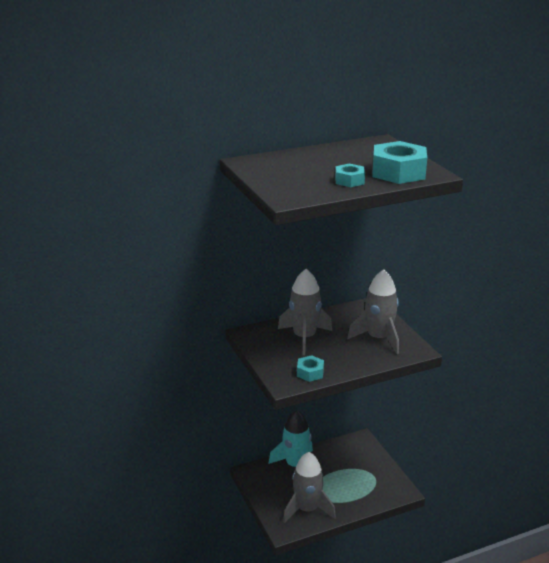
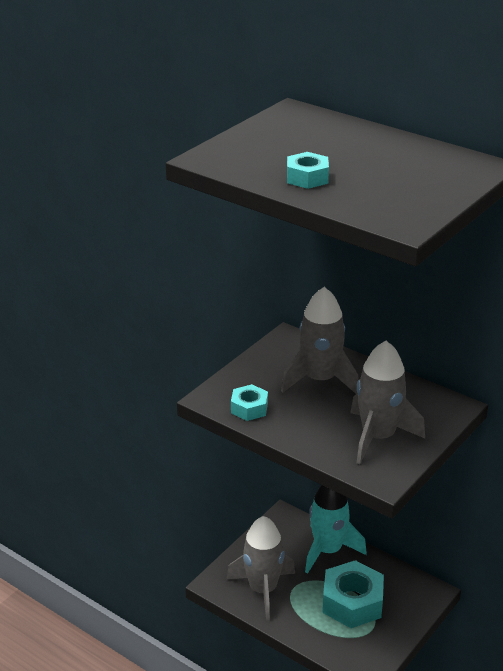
camera: 60 degrees right, 5 degrees up
turquoise nut [372,141,427,184] -> turquoise nut moved to [322,560,384,628]

